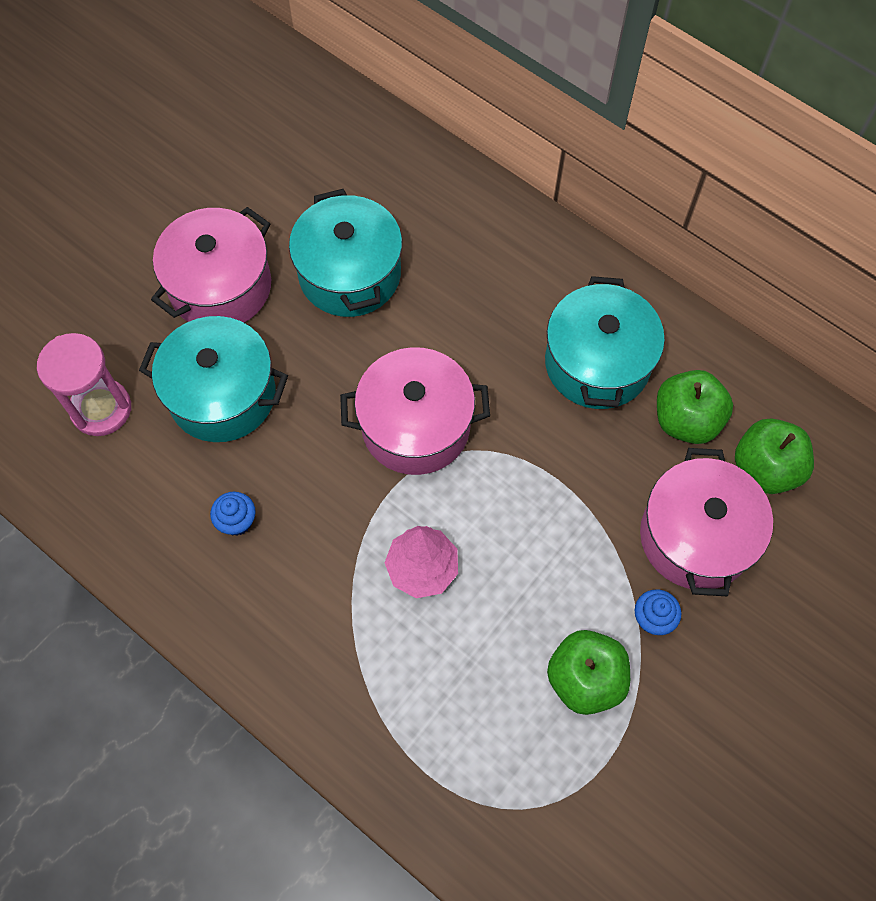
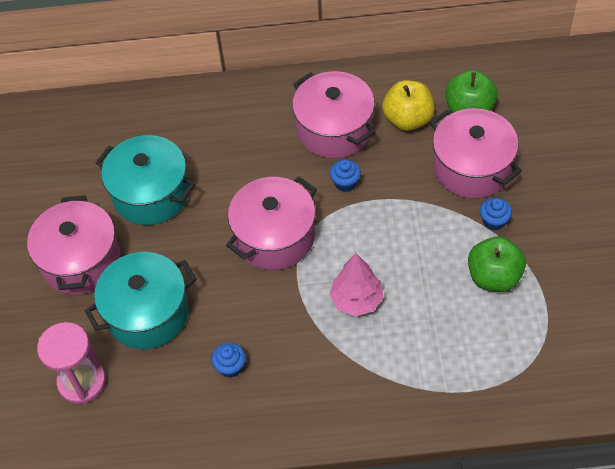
camera: 40 degrees left, 10 degrees down
turquoise pot [545,276,665,409] -> pink pot [292,71,375,158]
green apple [657,370,733,444] -> yellow apple [382,80,434,131]
none -> blue cupcake [330,159,361,192]

